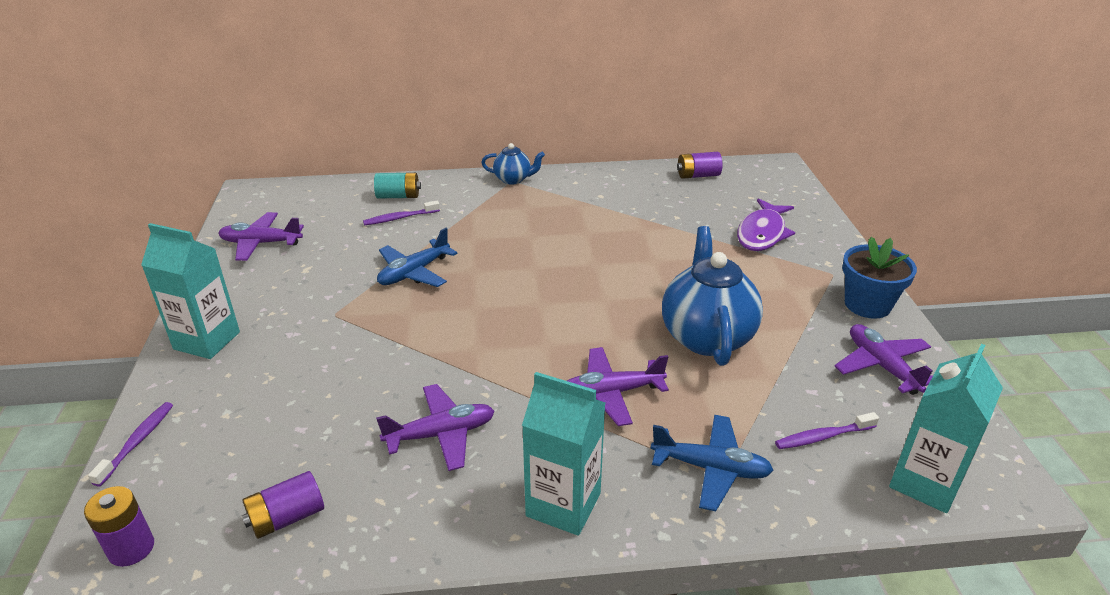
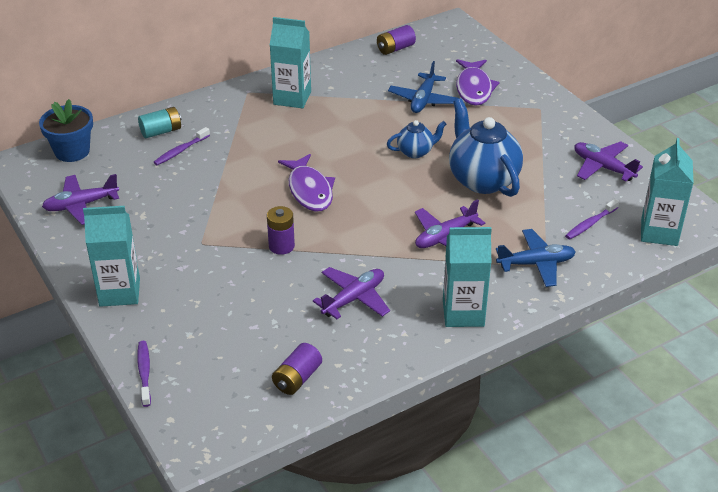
camera: 25 degrees left, 5 degrees up
purple battery [84,486,154,567] -> purple battery moved to [267,206,295,255]
blue plane [377,228,458,287] -> blue plane moved to [388,61,459,113]
blue teapot [481,143,545,185] -> blue teapot moved to [387,120,446,158]
blue flower pot [842,237,917,319] -> blue flower pot moved to [39,99,93,162]
none -> turquoise carton [270,17,311,109]
none -> purple fish [278,154,335,211]

